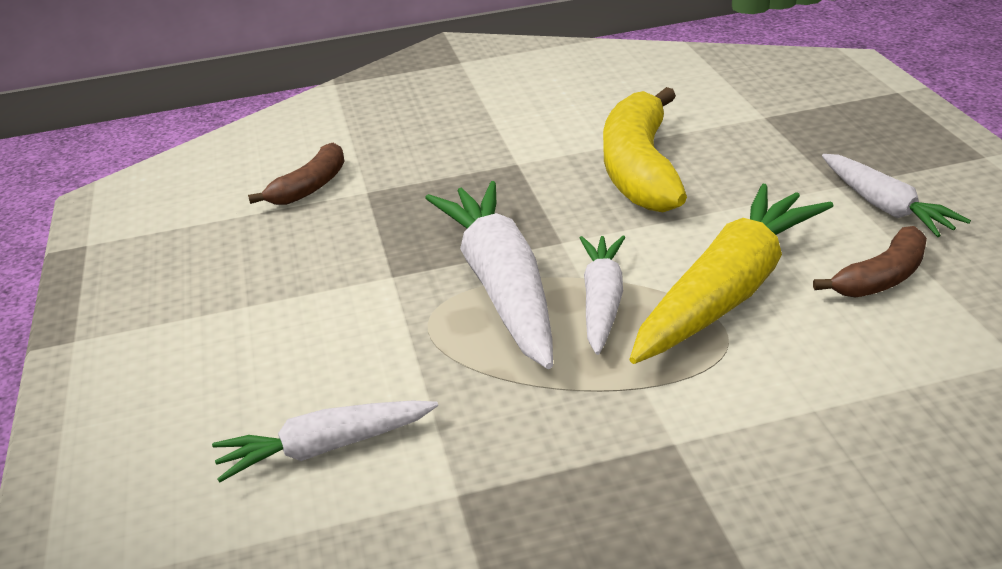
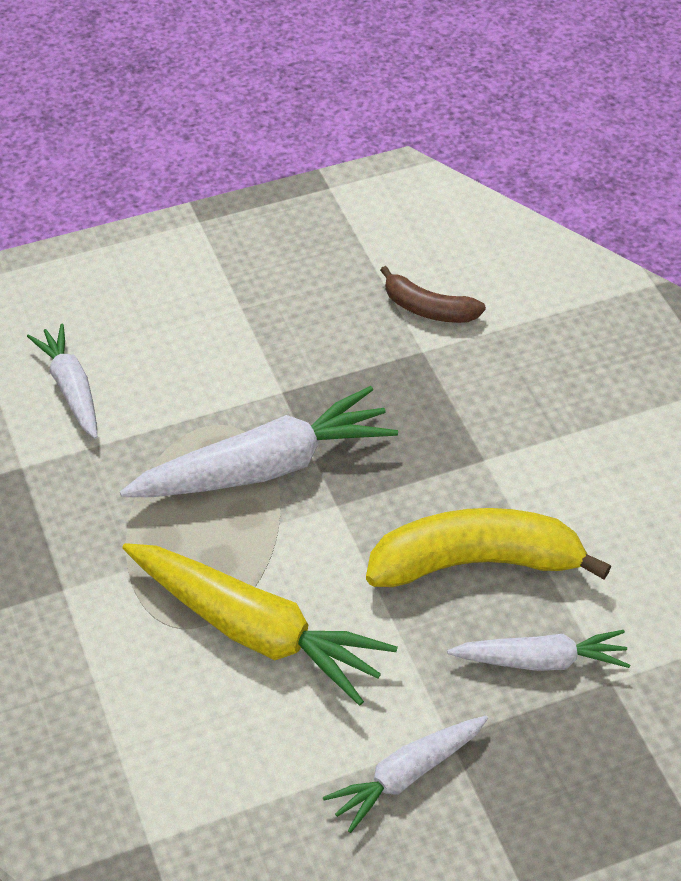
camera: 80 degrees right, 15 degrees up
white carrot [580,236,625,355] -> white carrot moved to [447,630,630,671]
brown banana [813,226,927,297] -> none

